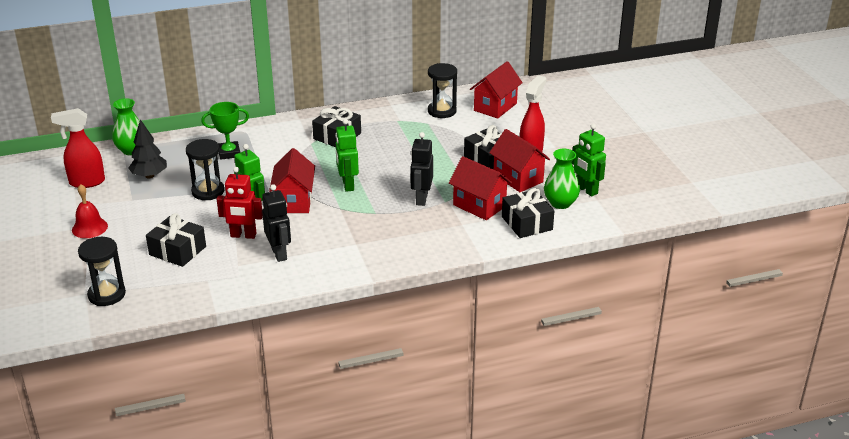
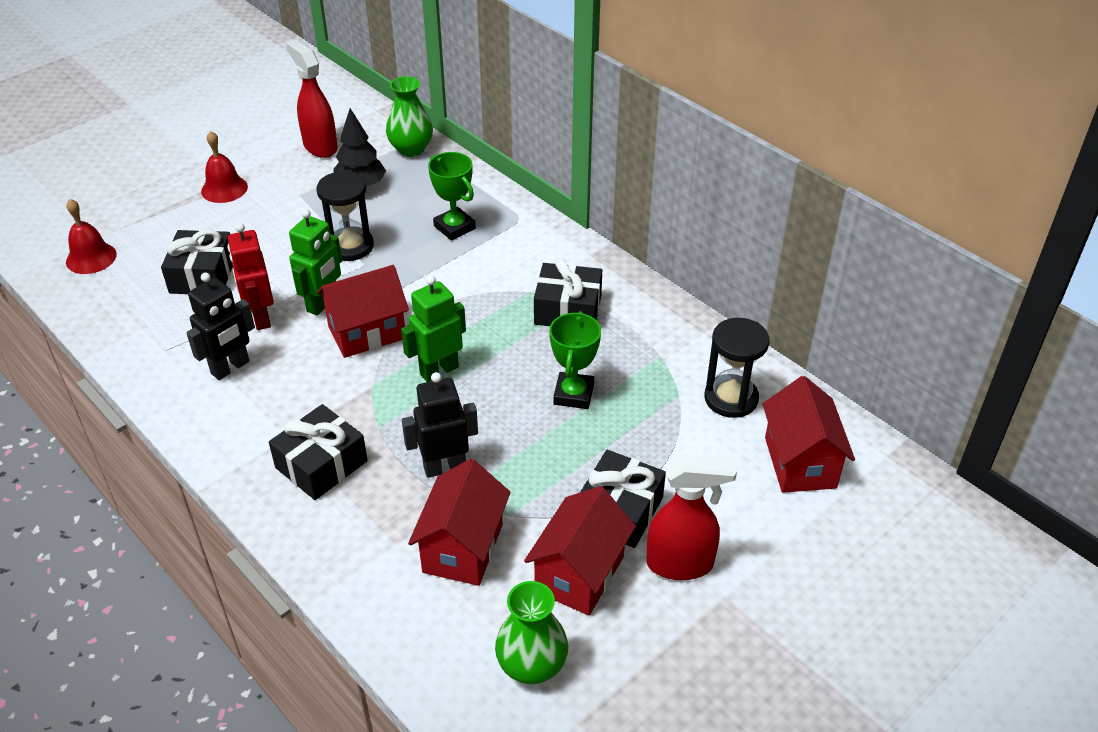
camera: 65 degrees right, 10 degrees up
black hourglass [78,237,126,306] -> red bell [66,199,117,274]
red house [470,61,523,119] -> red house turned 75 degrees clockwise [762,376,855,493]
black gift [502,188,554,238] -> black gift moved to [269,404,368,500]
green robot [572,124,606,196] -> none
none -> green trophy [549,311,601,409]

